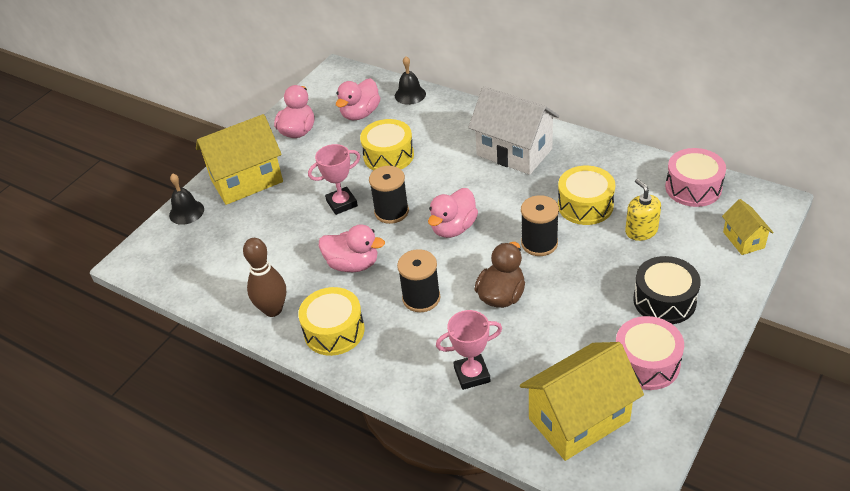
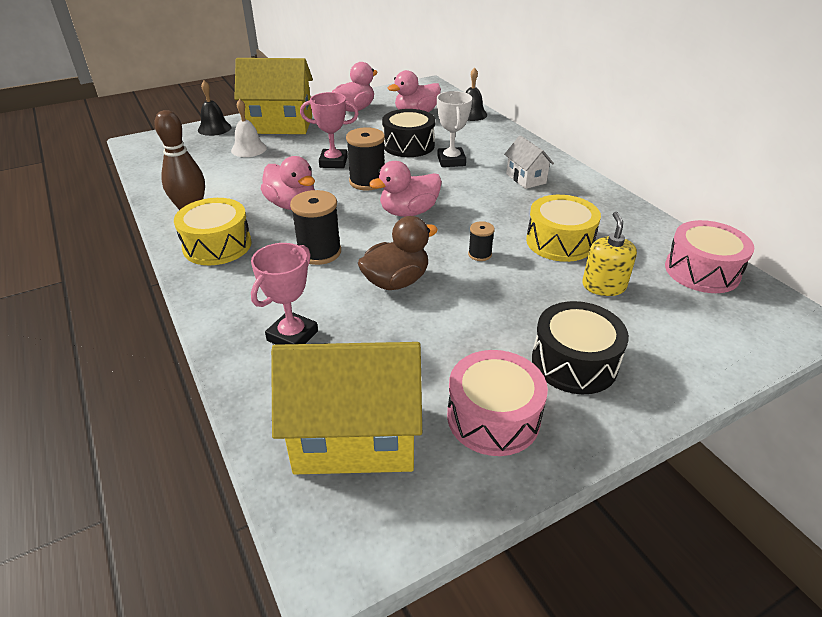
camera: 25 degrees right, 5 degrees down
yellow drum [360,119,414,171] -> black drum [382,109,435,157]
pink trophy [436,310,502,390] -> pink trophy turned 75 degrees counterclockwise [251,243,318,345]
white house [468,86,559,175] -> white house [504,135,554,189], size x0.51
black spool [521,195,559,256] -> black spool [468,221,495,261], size x0.54
yellow house [722,199,774,255] -> none
none -> white bell [231,99,267,157]
none -> white trophy [437,91,472,167]

